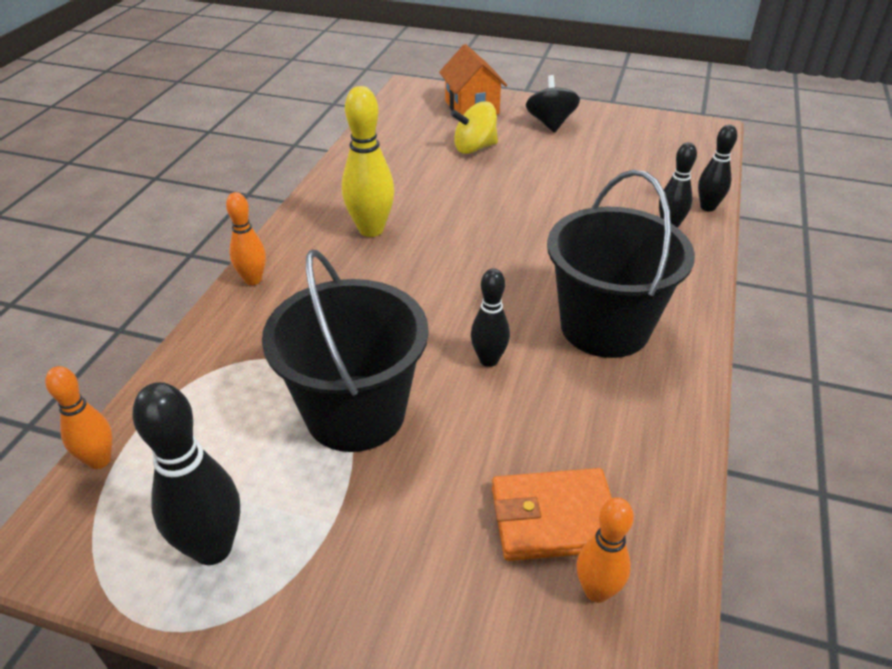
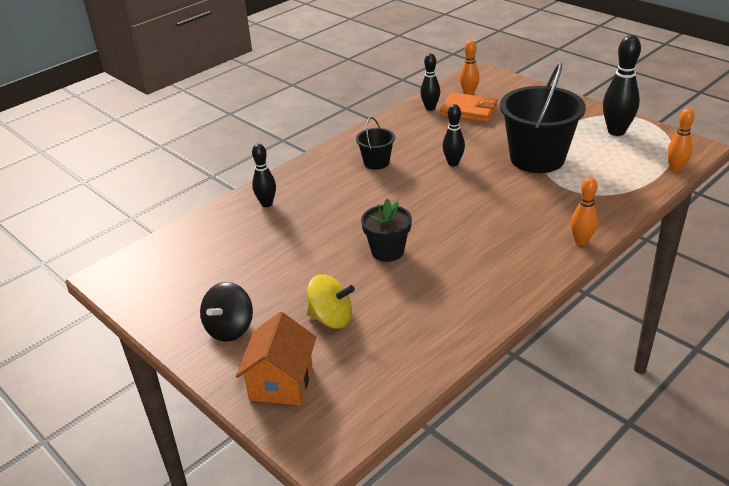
camera: 150 degrees left, 5 degrees down
yellow bowling pin [342,86,395,237] -> none
black bucket [547,170,695,358] -> black bucket [356,117,395,170], size x0.49
black bowling pin [698,125,737,212] -> black bowling pin moved to [420,53,440,111]
none -> black flower pot [361,198,412,262]

